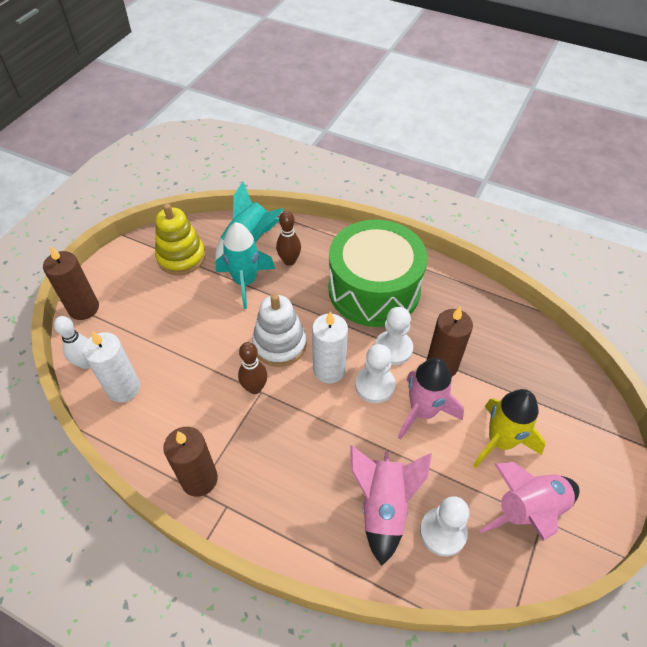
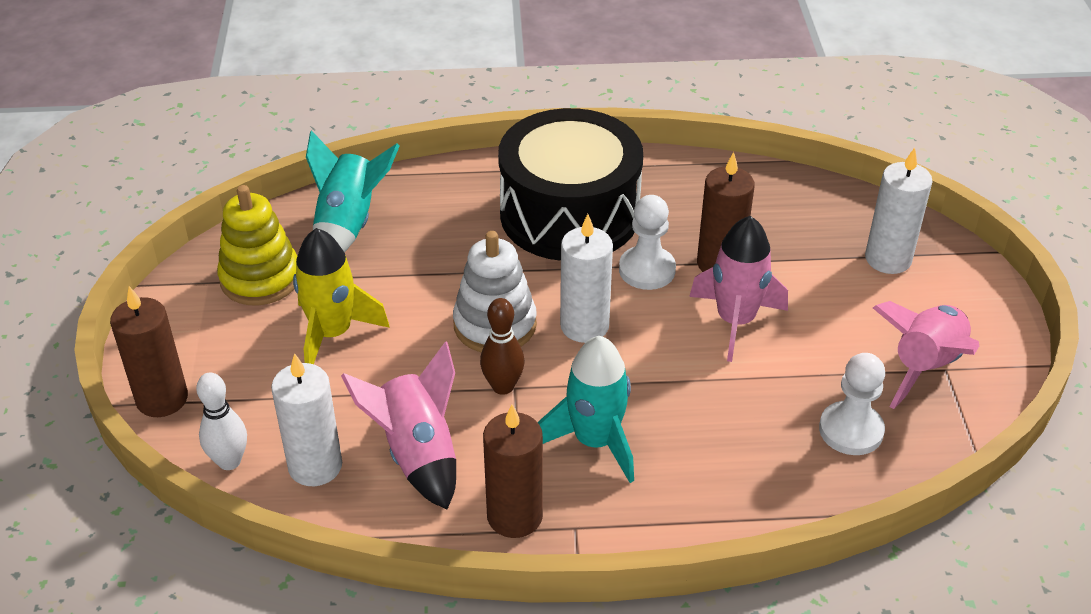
camera: 30 degrees left, 10 degrees down
turquoise rocket [215,222,275,309] -> turquoise rocket moved to [538,336,634,483]
brown bowling pin [276,211,301,266] -> none
green drum [329,220,427,327] -> black drum [498,108,643,261]
pink rocket [350,445,432,566] -> pink rocket moved to [341,341,456,509]
white pawn [355,344,395,403] -> none
yellow rocket [473,389,546,468] -> yellow rocket moved to [293,228,390,364]
none -> white candle [865,147,932,274]

